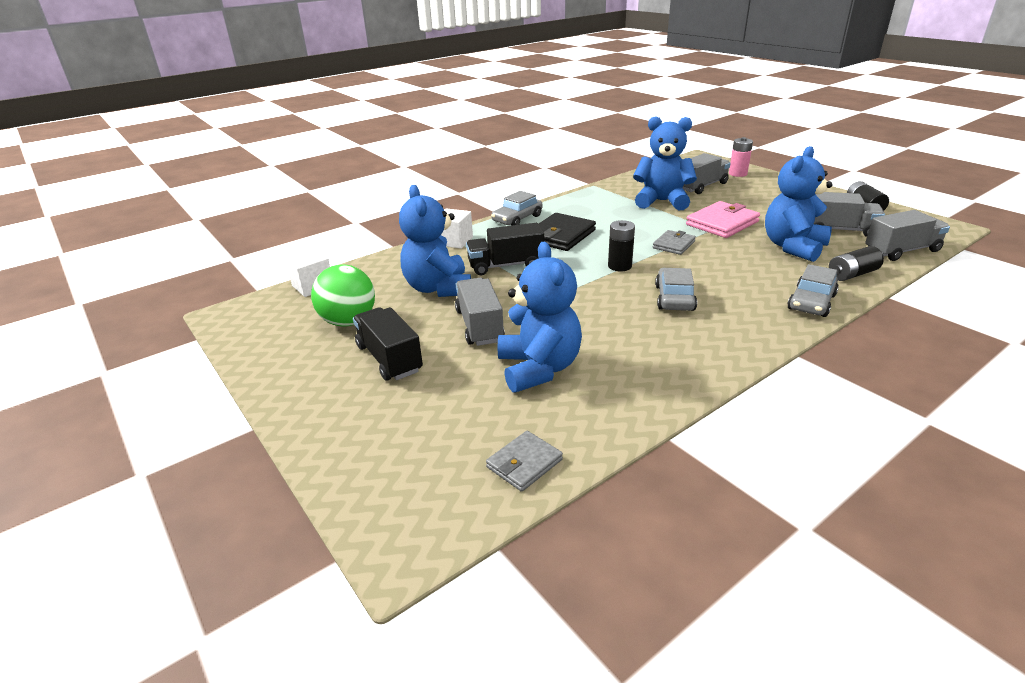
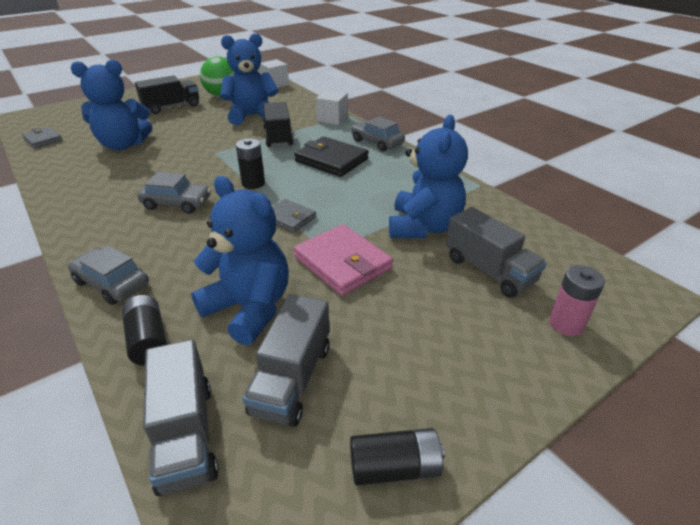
camera: 90 degrees right, 5 degrees up
grey truck [455,278,505,346] -> none

